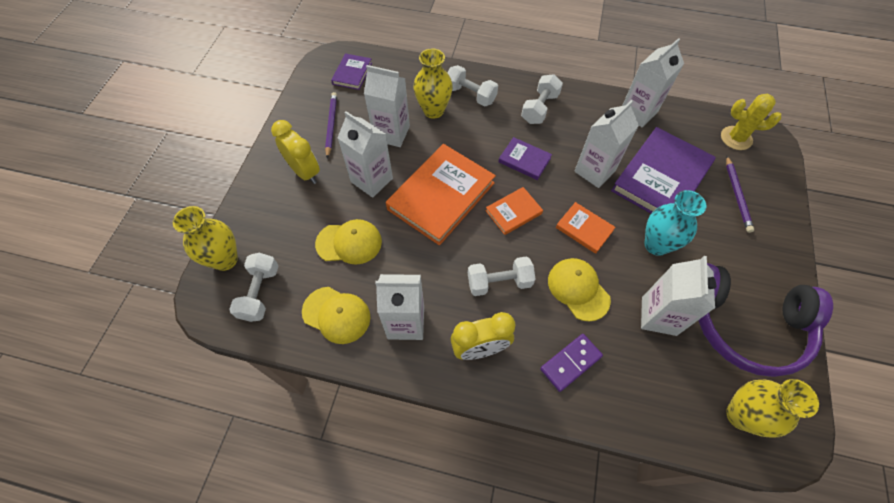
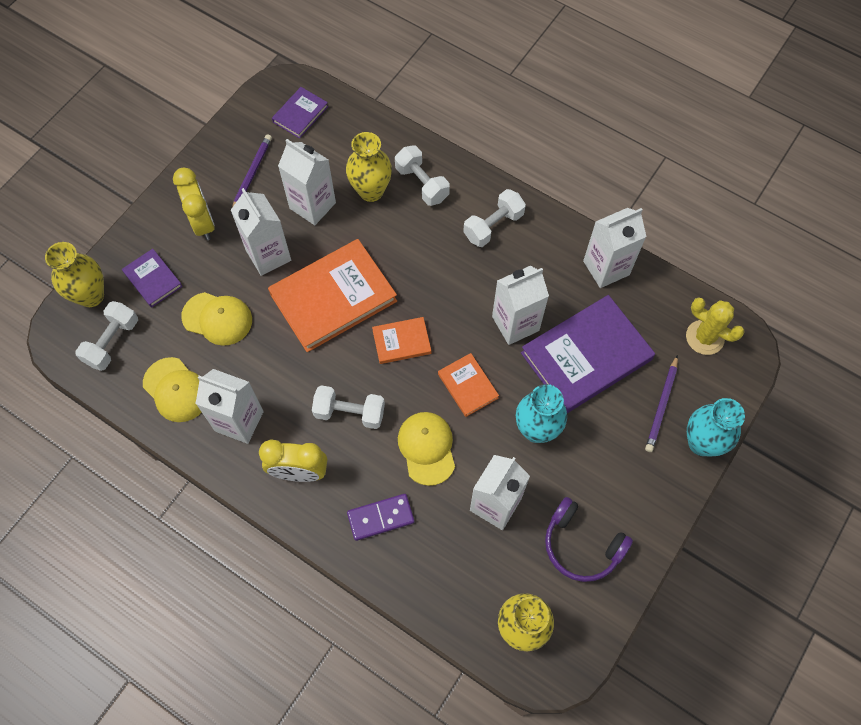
camera: 20 degrees right, 5 degrees up
purple book [499,137,552,180] -> purple book moved to [122,249,183,308]
purple headphones [698,263,833,377] -> purple headphones [545,497,633,582], size x0.61
none -> turquoise vase [687,398,745,457]

